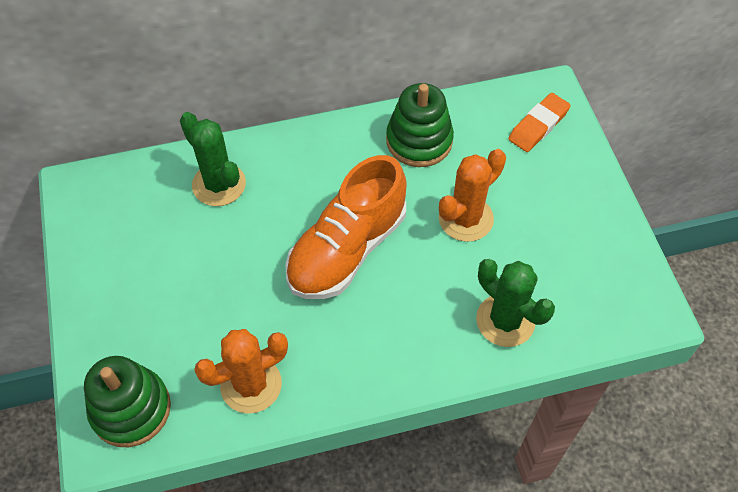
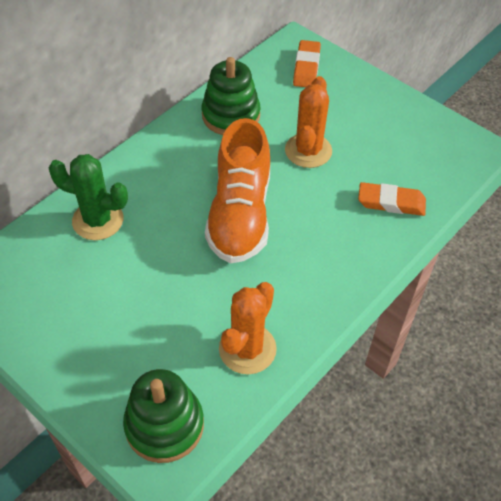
camera: 35 degrees left, 5 degrees down
green cactus [476,259,555,347] -> orange eraser [358,182,426,216]

